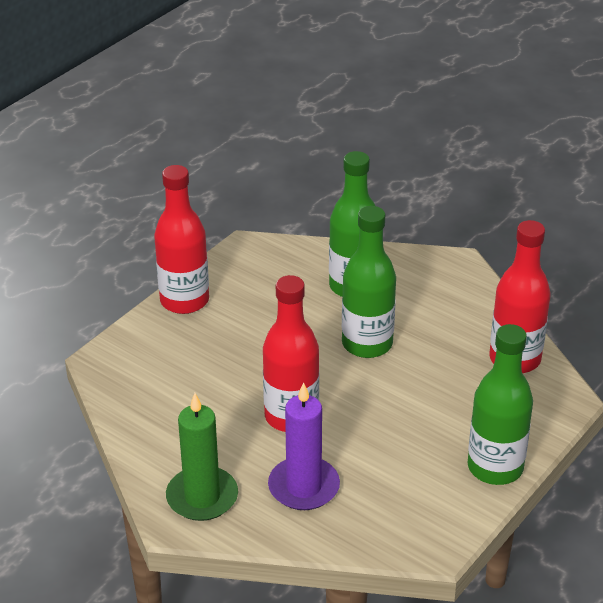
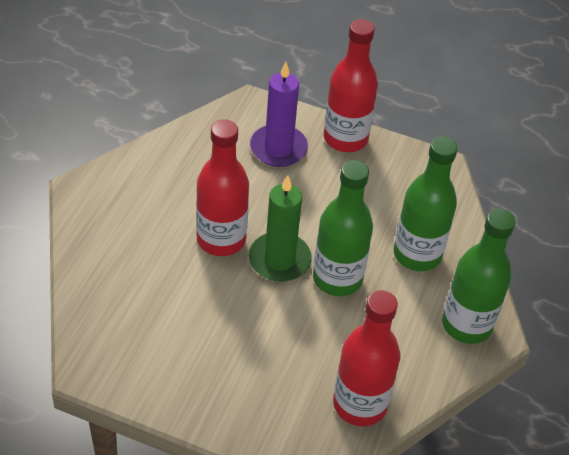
camera: 70 degrees right, 10 degrees up
green candle [166,393,238,521] -> green candle moved to [248,175,312,282]
purple candle [268,382,340,510] -> purple candle moved to [250,62,308,167]
green bottle [468,324,533,485] -> green bottle moved to [442,209,516,344]

